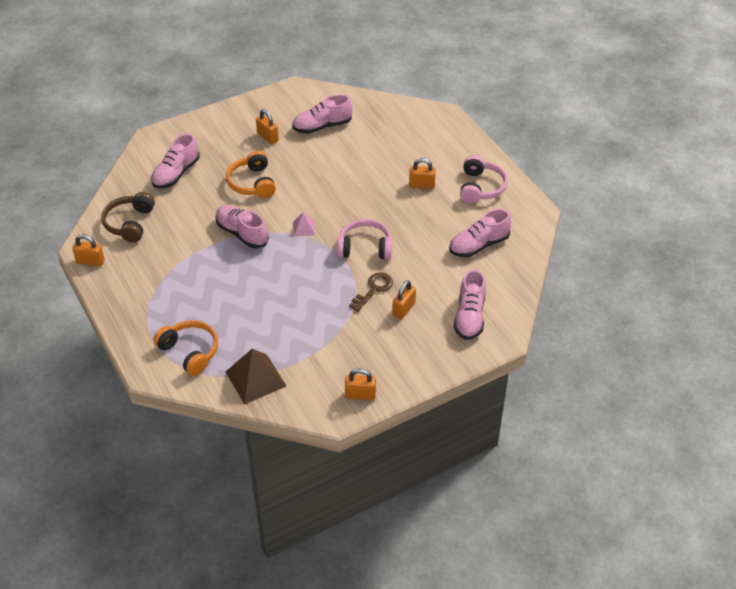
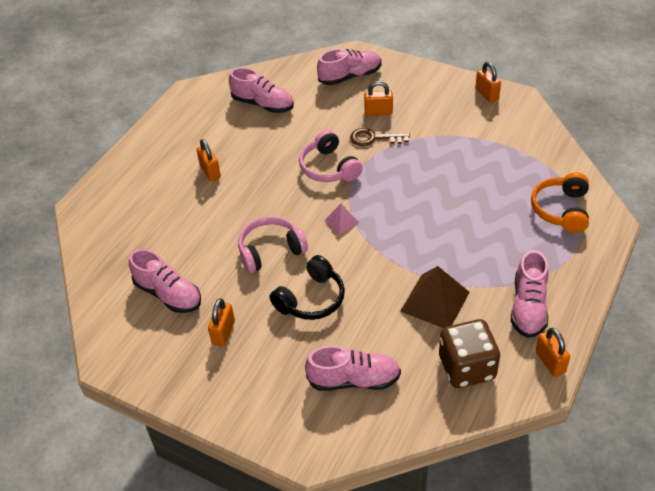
camera: 120 degrees left, 0 degrees up
brown headphones [101,192,155,242] -> brown dice [439,319,500,388]
pink shoe [215,205,269,248] -> pink shoe moved to [511,250,549,338]
orange headphones [226,151,276,198] -> black headphones [270,255,345,320]
brown pyramid [226,349,286,405] -> brown pyramid moved to [400,266,470,328]
pink headphones [460,155,508,203] -> pink headphones moved to [238,216,308,273]

